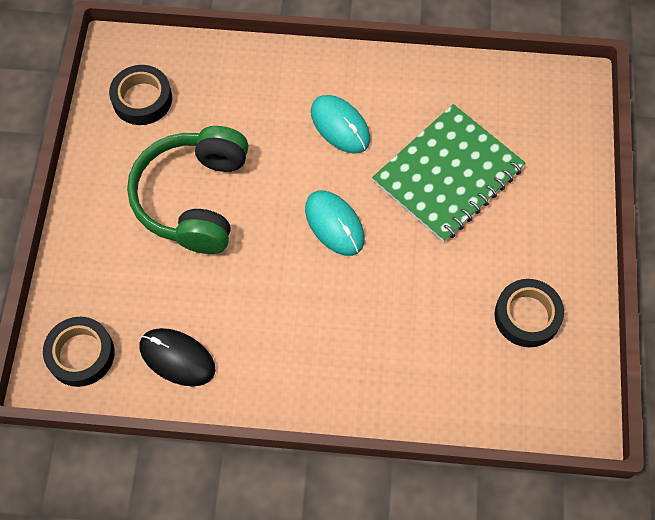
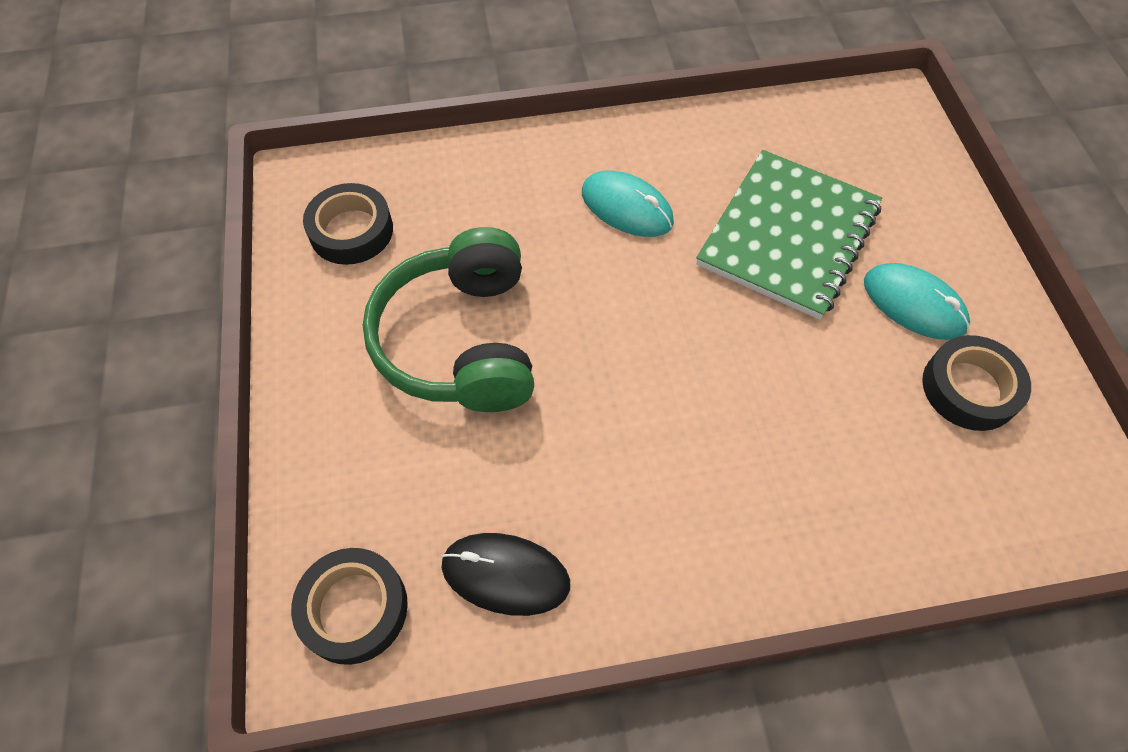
camera: 15 degrees left, 5 degrees down
turquoise mouse [305,191,365,256] -> turquoise mouse moved to [864,263,970,340]

